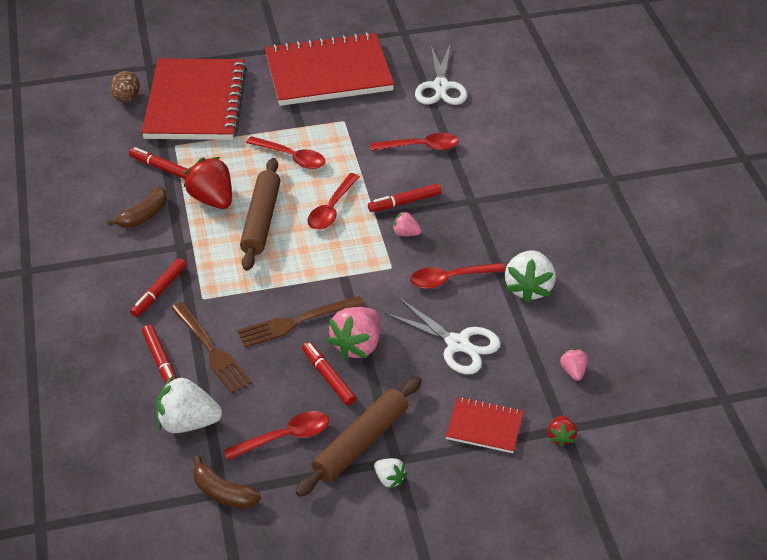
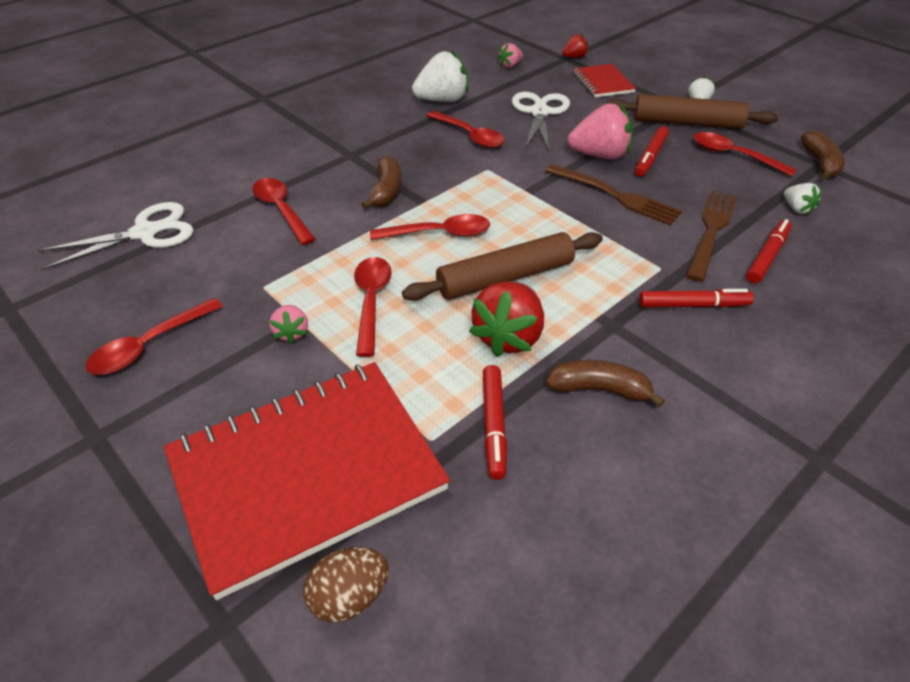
camera: 120 degrees left, 0 degrees up
white strawberry [156,376,222,433] -> white strawberry [784,183,822,215], size x0.52
red notebook [265,32,394,106] -> red spoon [86,298,223,375]
red marker [368,184,441,212] -> brown banana [361,156,402,209]
pink strawberry [392,211,422,236] -> pink strawberry moved to [270,305,308,344]

